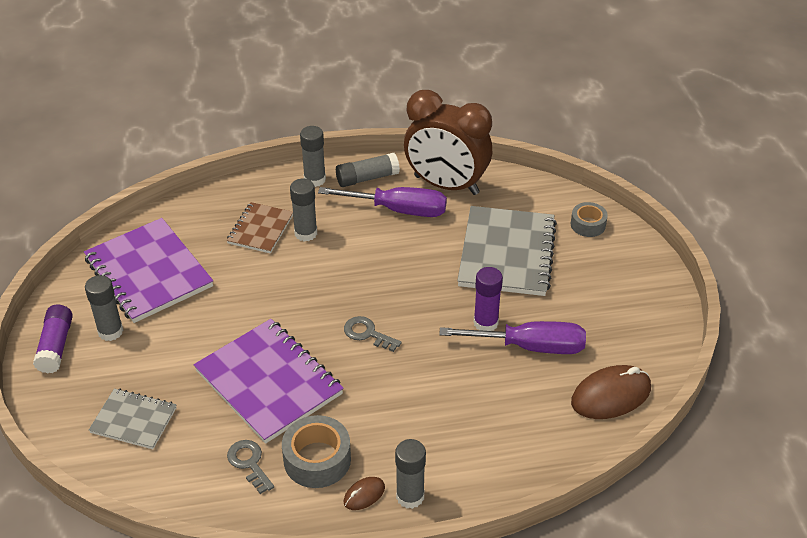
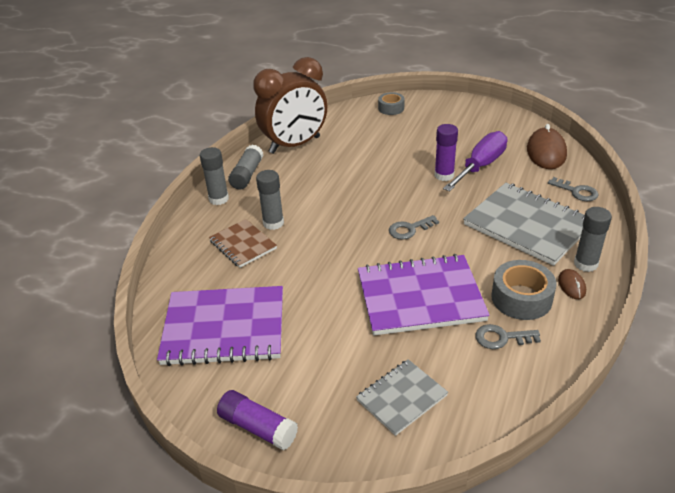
camera: 55 degrees left, 5 degrees down
grey glue stick [85,275,123,341] -> none
purple screwdriver [318,187,447,217] -> none
grey notebook [457,206,557,296] -> grey notebook moved to [463,183,585,266]
none -> grey key [548,177,599,201]

